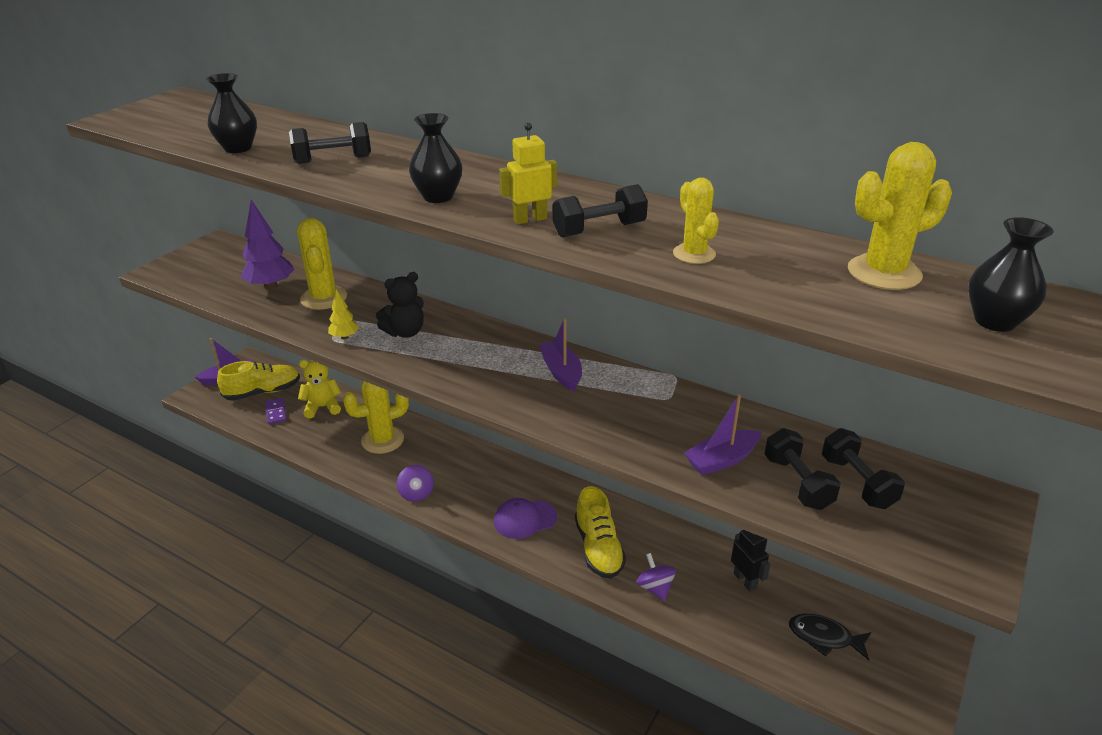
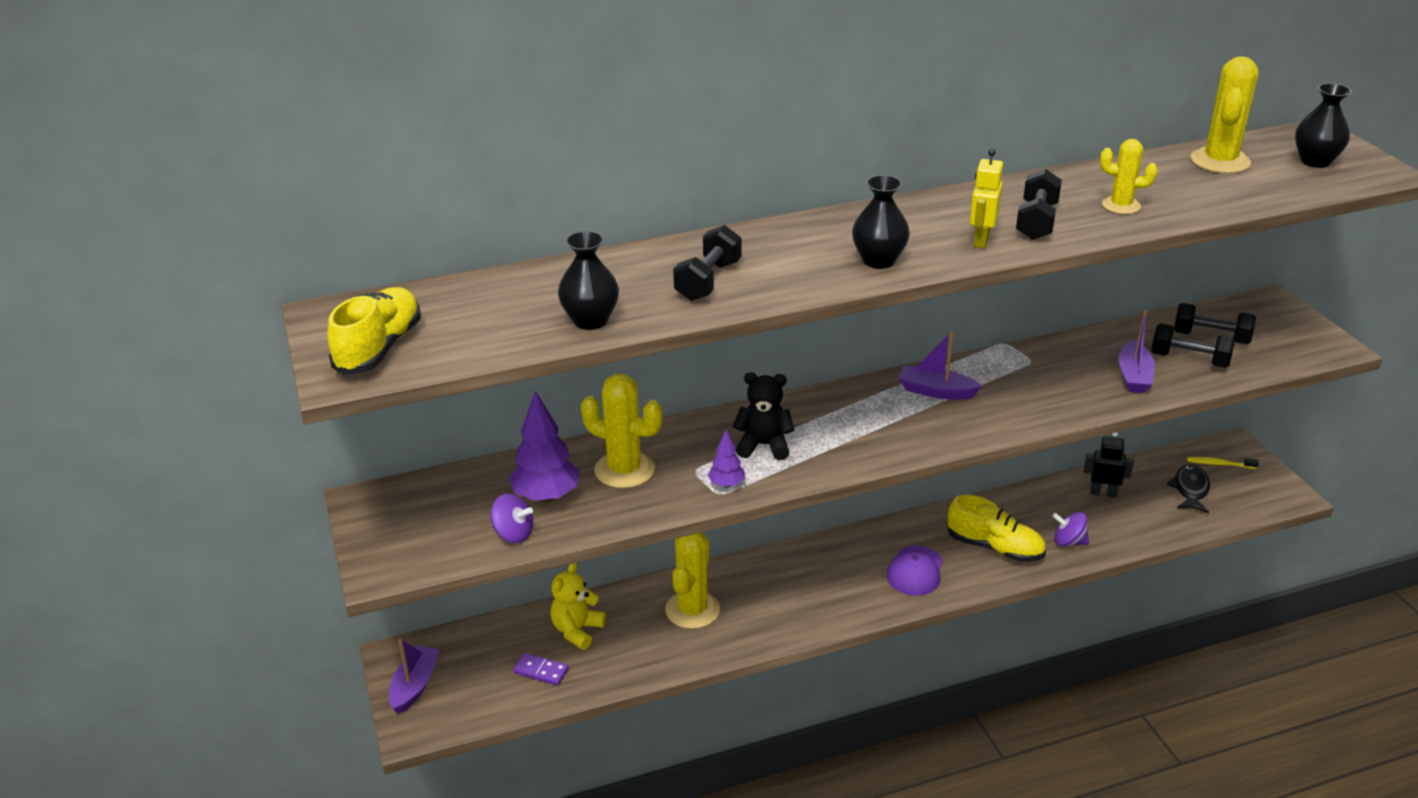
camera: 50 degrees left, 0 degrees up
yellow shoe [217,361,300,401] -> yellow shoe moved to [327,287,421,375]
yellow tree [328,289,359,339] -> purple tree [708,429,745,488]
black teddy bear [376,272,424,338] -> black teddy bear turned 90 degrees counterclockwise [733,372,794,460]
purple spinning top [397,465,434,502] -> purple spinning top moved to [491,494,533,543]
black fish [789,614,871,660] -> black fish turned 135 degrees clockwise [1167,465,1210,513]
none -> yellow toothbrush [1187,457,1259,469]

